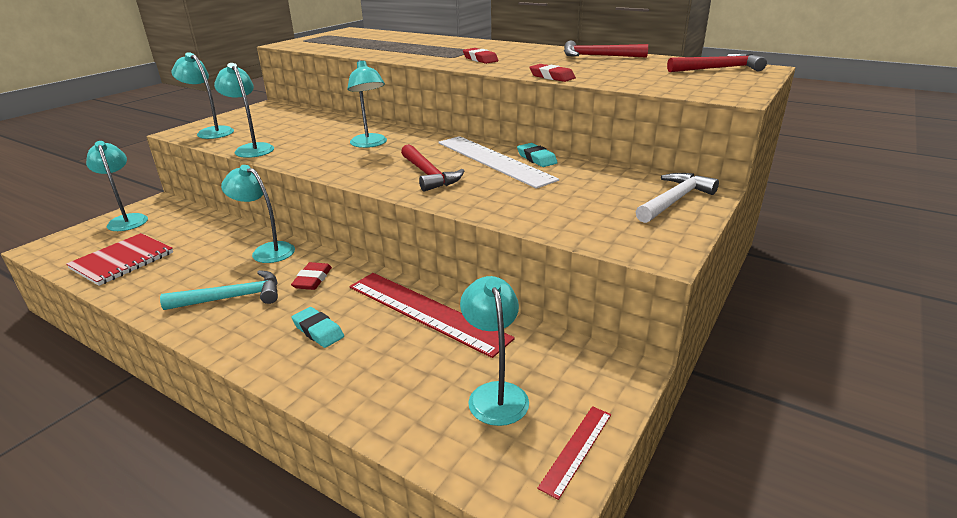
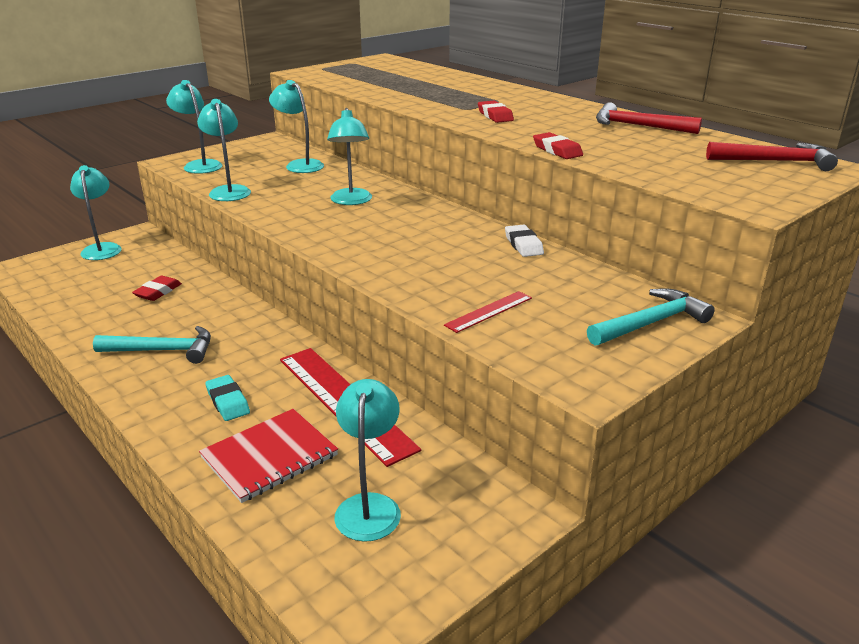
camera: 15 degrees right, 0 degrees up
red notebook [66,233,173,286] -> red notebook moved to [199,409,338,503]
turquoise lamp [221,165,295,263] -> turquoise lamp moved to [269,80,324,173]
red eraser [291,262,332,290] -> red eraser moved to [132,276,182,301]
red hammer [401,144,464,191] -> none
white ruler [438,136,559,189] -> none
turquoise eraser [517,143,558,167] -> white eraser [505,224,544,257]
red ruler [537,406,611,500] -> red ruler moved to [444,291,532,333]
white hammer [636,173,719,223] -> turquoise hammer [587,288,715,346]

